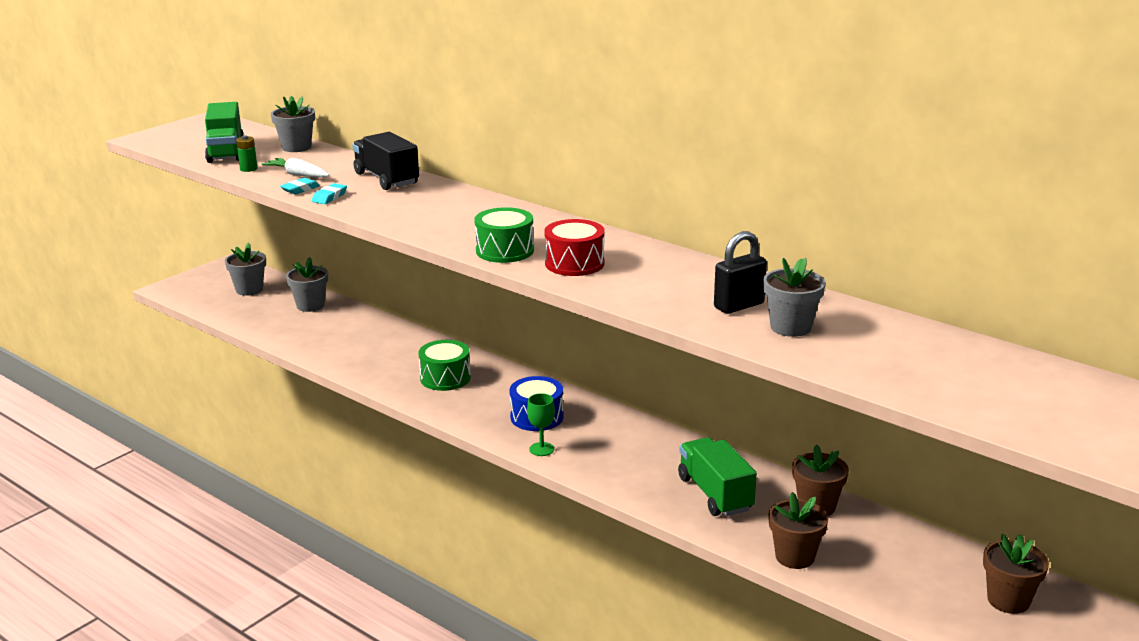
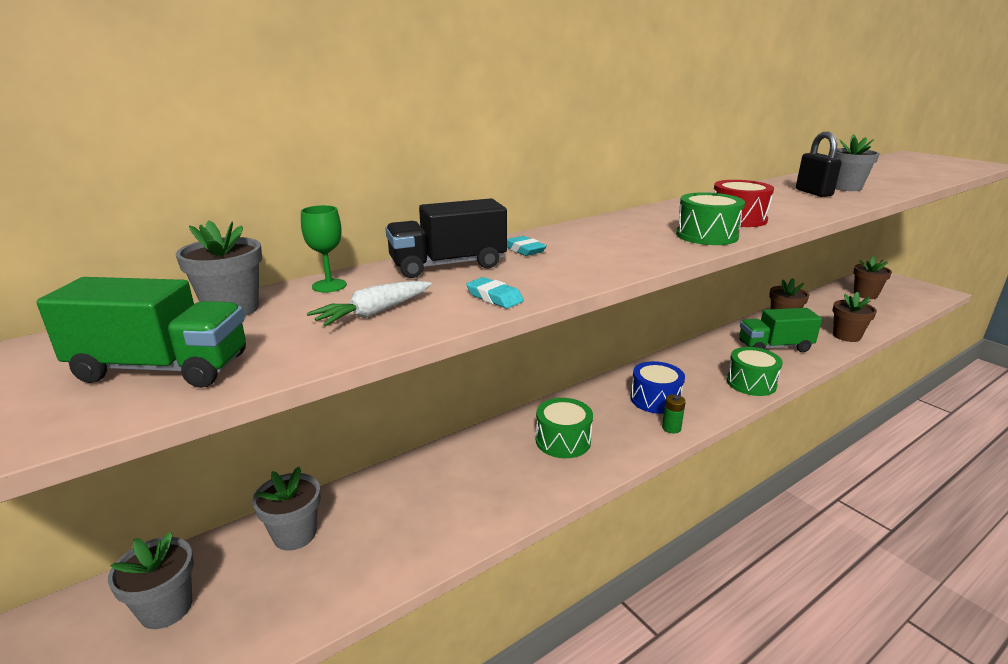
camera: 75 degrees left, 0 degrees up
green battery [236,135,258,172] -> green battery moved to [662,394,686,434]
turquoise eraser [280,178,320,194] -> turquoise eraser moved to [507,236,547,256]
green goblet [527,393,555,456] -> green goblet moved to [301,205,347,292]
none -> green drum [726,347,783,396]

